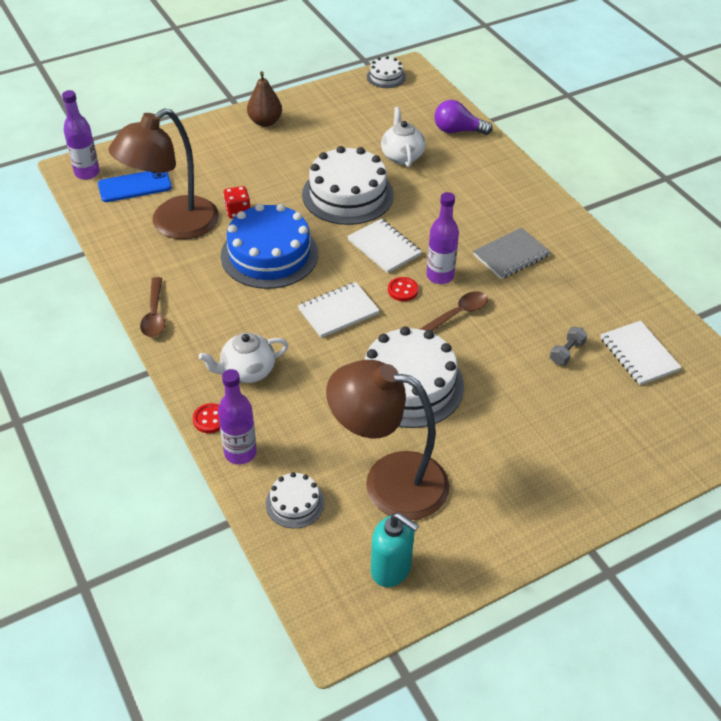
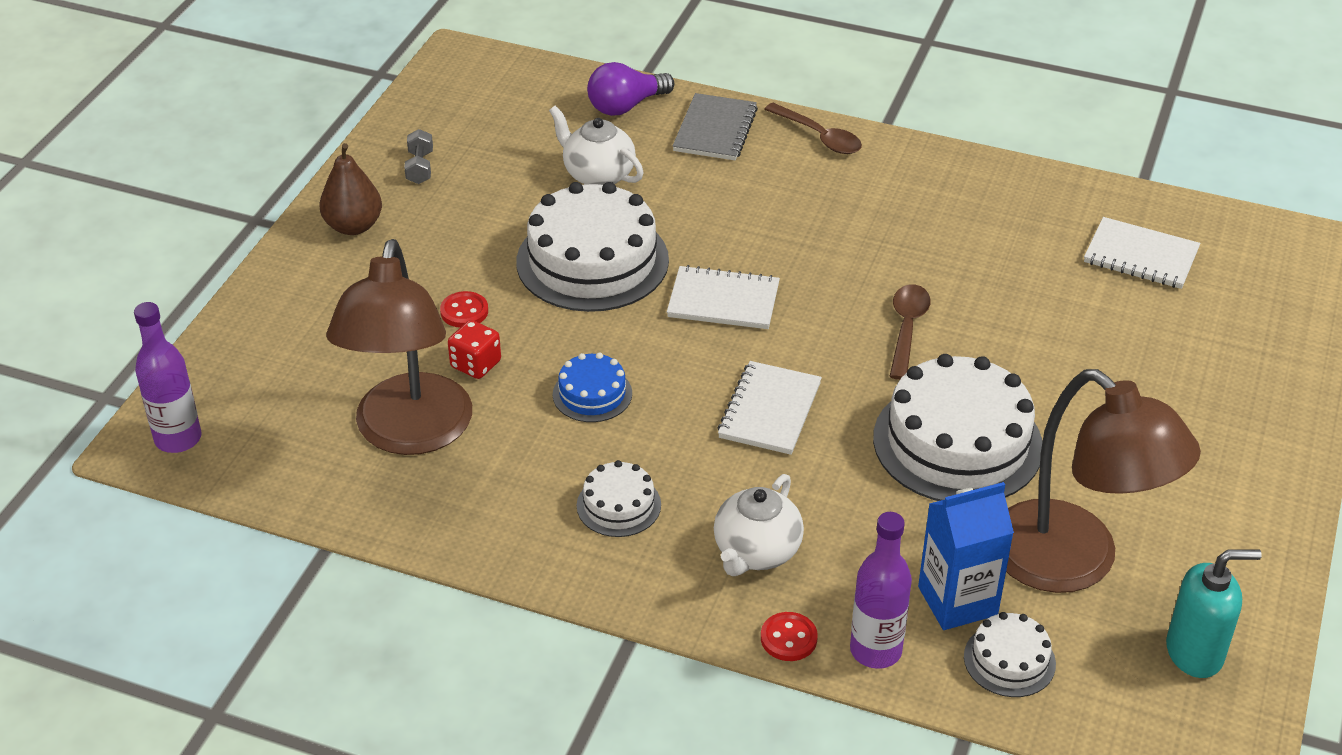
camera: 40 degrees left, 5 degrees down
blue phone [98,171,172,202] -> none
brown spoon [140,277,165,337] -> brown spoon moved to [764,103,862,154]
blue cake [221,203,318,289] -> blue cake [553,352,632,422], size x0.48
brown lamp [326,360,449,520] -> brown lamp turned 105 degrees counterclockwise [1006,369,1201,593]
white cake [367,56,406,88] -> white cake moved to [577,460,661,537]
red button [388,277,418,301] -> red button moved to [440,291,488,328]
purple bottle [427,192,459,284] -> none
grey notebook [473,227,550,279] -> grey notebook moved to [673,93,758,160]
grey dumbbell [550,327,587,365] -> grey dumbbell moved to [404,129,433,184]
none -> blue carton [918,482,1014,630]

